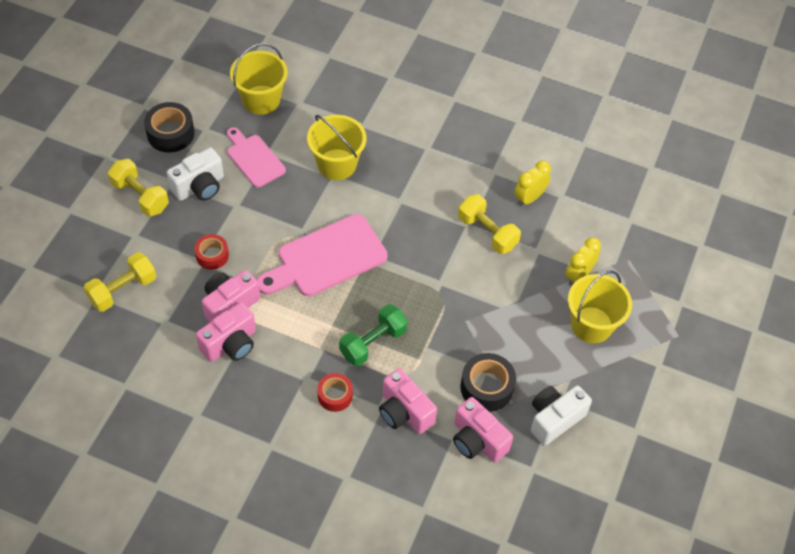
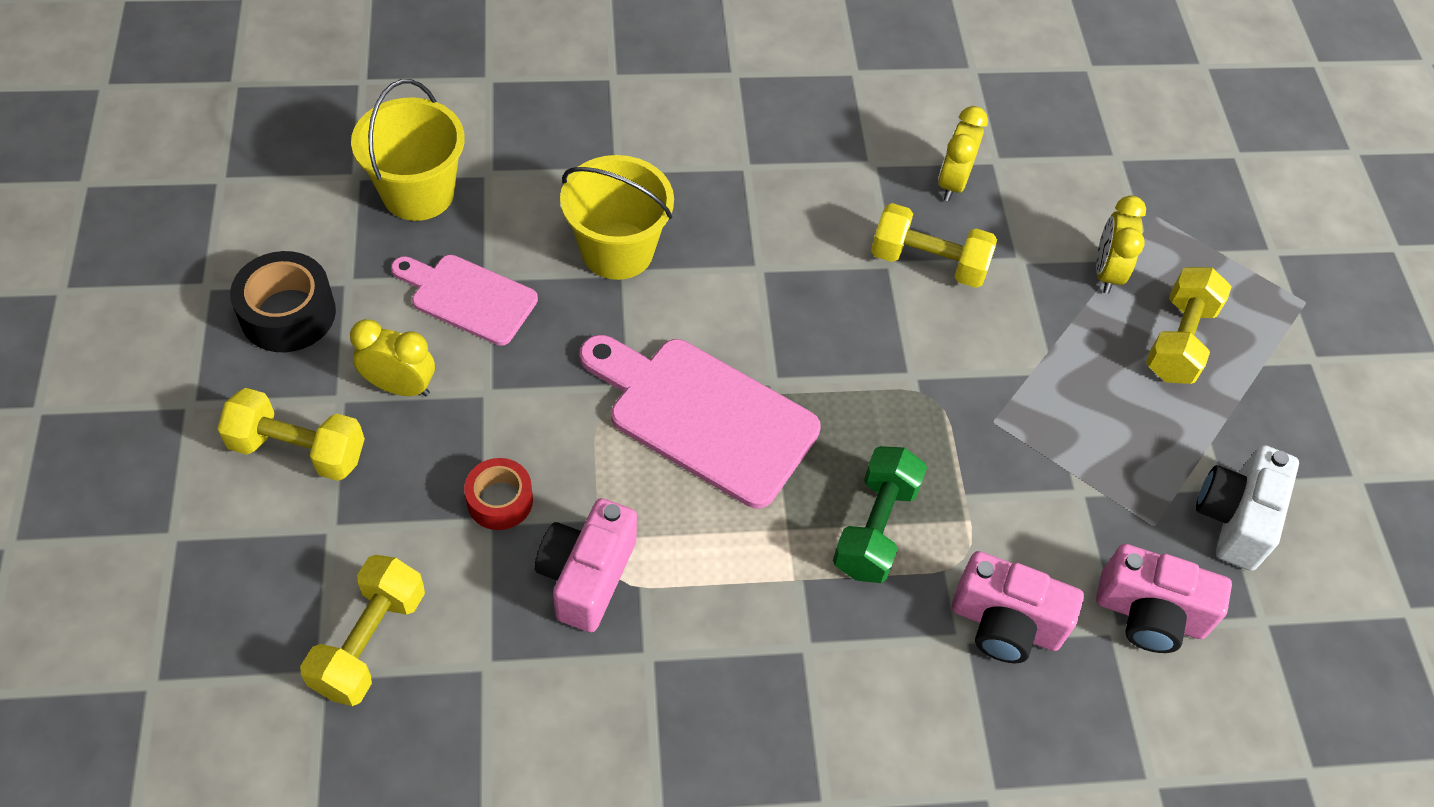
camera: 30 degrees left, 0 degrees up
white camera [167,148,224,201] -> yellow clock [350,319,435,396]
pink camera [196,302,256,362] -> none
pink cutting board [257,214,388,296] -> pink cutting board turned 90 degrees clockwise [580,335,821,508]
red tape [317,373,353,412] -> none
black tape [460,353,516,412] -> none
yellow bucket [568,271,632,343] -> yellow dumbbell [1146,267,1231,384]

